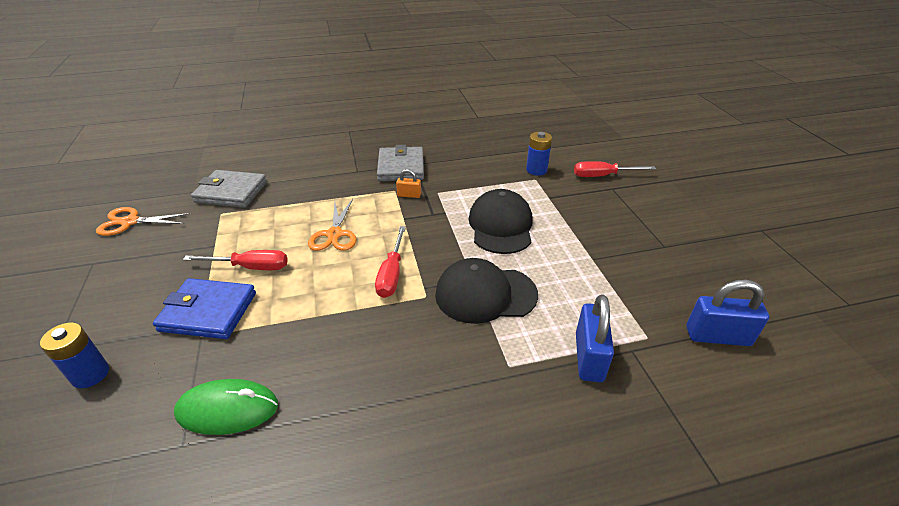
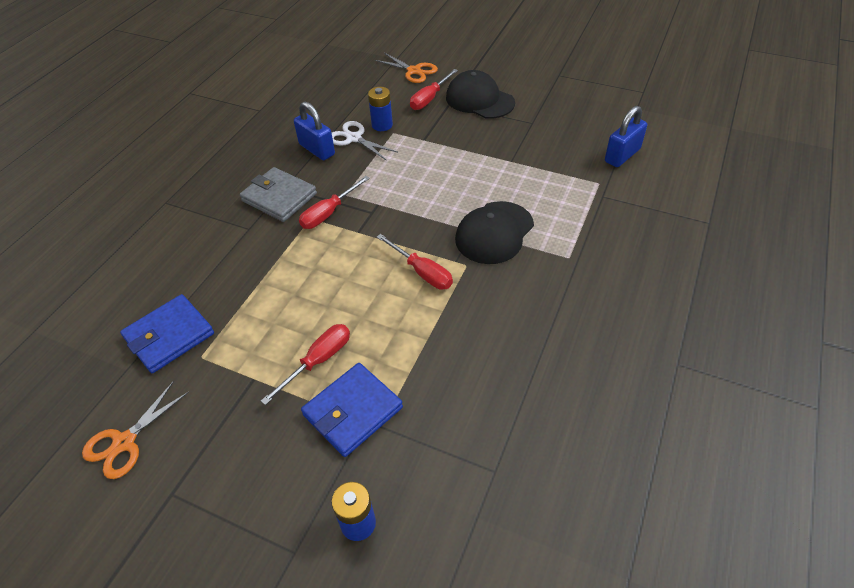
camera: 50 degrees left, 10 degrees up
green mouse [174,379,278,435] -> none
grey wallet [191,170,267,208] -> blue wallet [120,294,214,373]
orange scissors [308,199,357,251] -> orange scissors moved to [375,53,438,83]
orange padlock [396,169,421,198] -> red screwdriver [299,176,370,229]
black cap [468,189,533,254] -> black cap moved to [446,70,515,119]
blue padlock [576,294,614,382] -> blue padlock moved to [294,102,335,160]
none -> white scissors [332,121,397,161]

